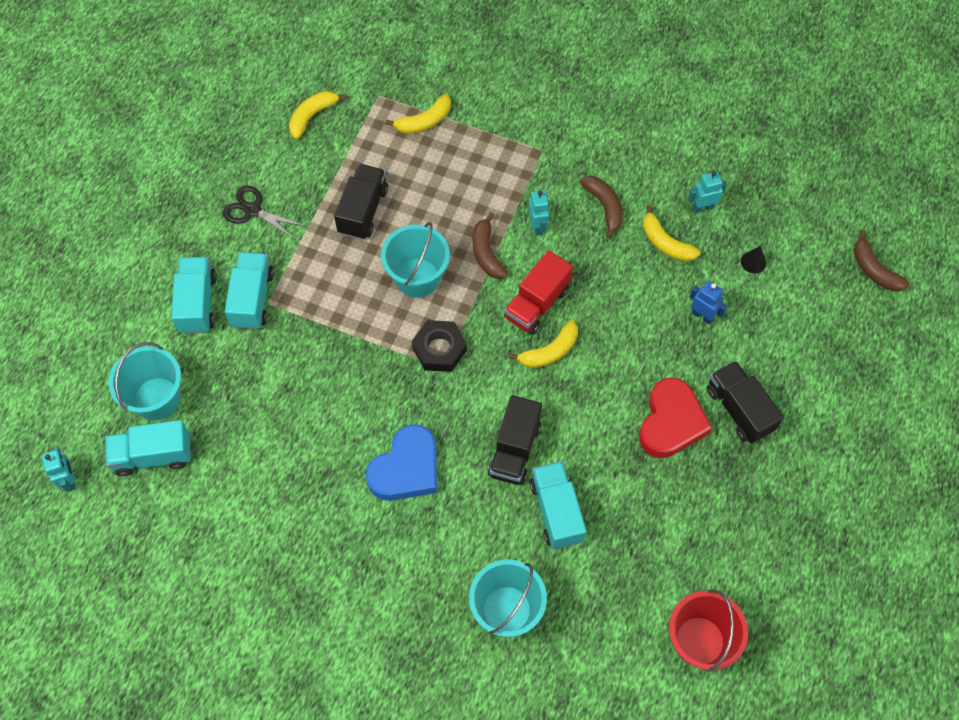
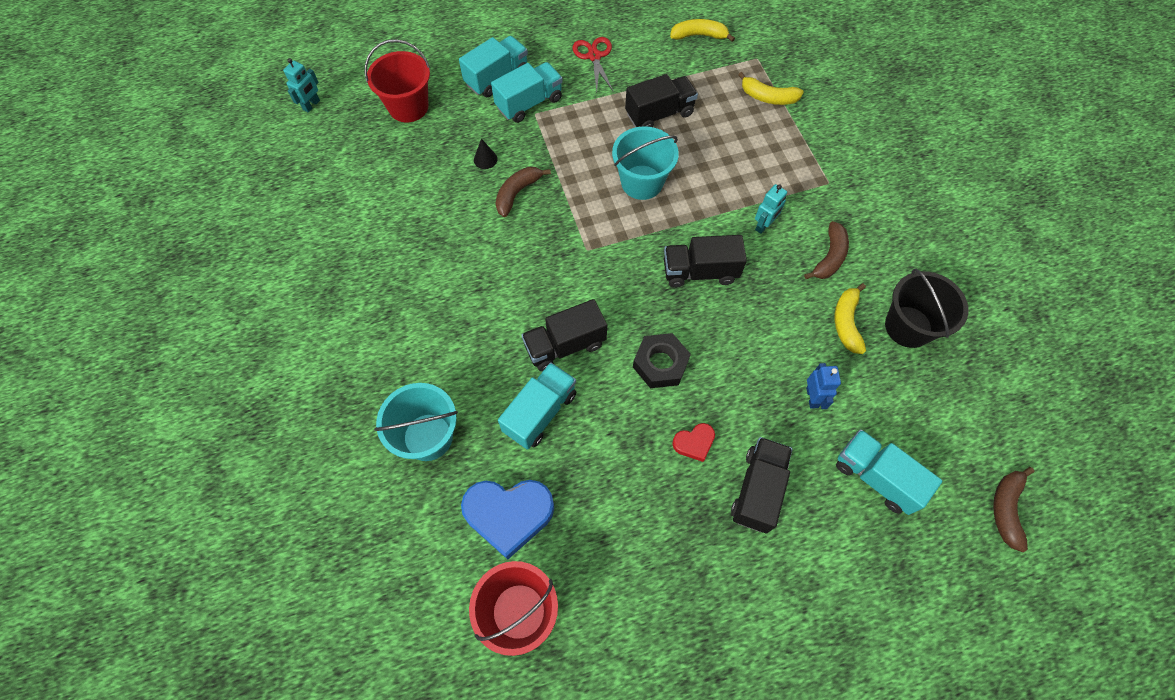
camera: 50 degrees right, 0 degrees up
turquoise truck [105,420,191,476] -> turquoise truck moved to [836,429,942,515]
turquoise bucket [108,342,181,420] -> red bucket [365,39,430,122]
black scissors [223,185,305,240] -> red scissors [572,37,613,92]
blue heart [366,424,437,501] -> blue heart moved to [461,480,554,560]
black nut [412,320,467,372] -> black nut moved to [633,333,691,388]
brown banana [473,212,508,279] -> brown banana moved to [495,167,551,217]
red truck [504,250,573,334] -> black truck [664,235,747,288]
yellow banana [509,320,578,368] -> none
red heart [639,378,712,458] -> red heart [672,423,715,462], size x0.50
turquoise robot [688,171,727,213] -> black bucket [885,269,968,348]
black cone [741,246,766,273] -> black cone moved to [474,138,498,169]

